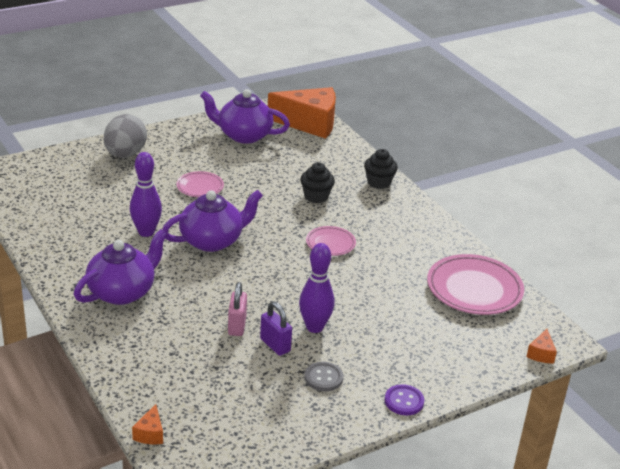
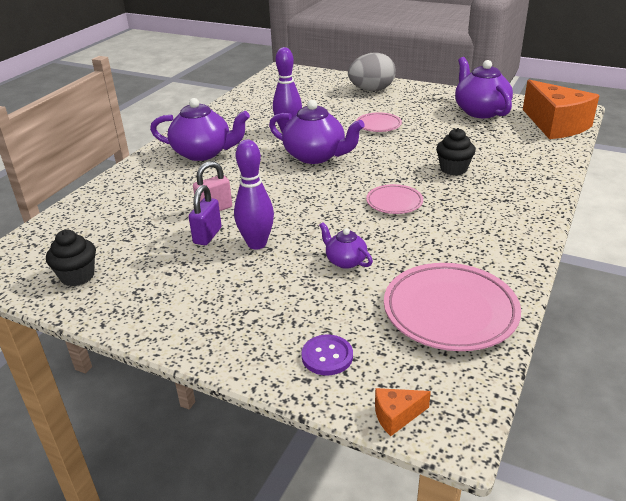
camera: 60 degrees right, 0 degrees up
orange cheese [132,404,163,444] -> none
grey button [305,362,343,391] -> none
black cupcake [364,149,398,189] -> black cupcake moved to [46,230,96,286]
purple button [385,384,424,415] -> purple button moved to [301,335,353,375]
none -> purple teapot [319,222,373,269]

